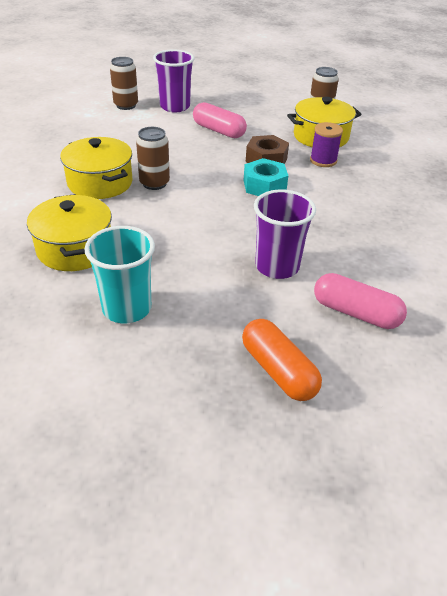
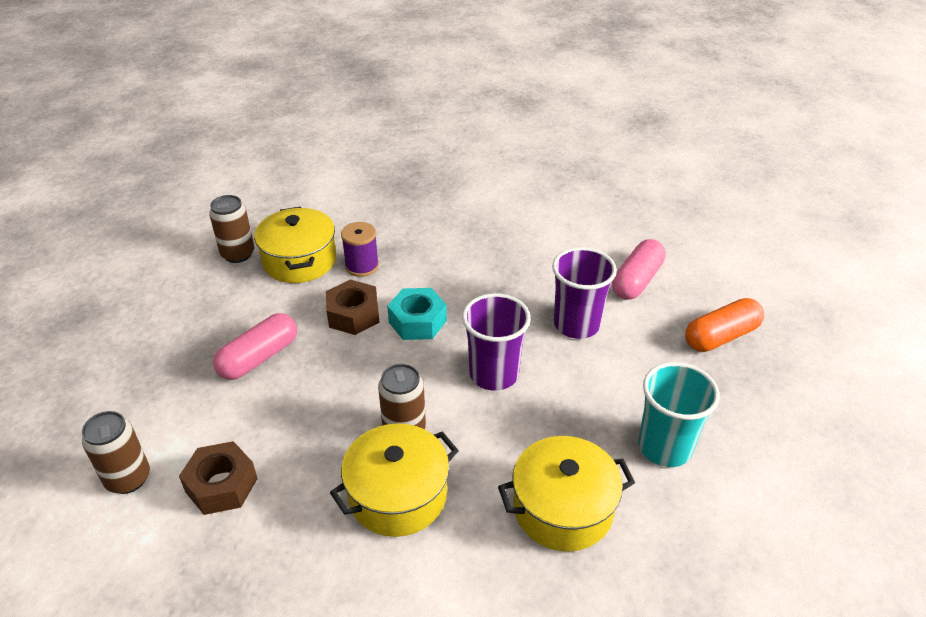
camera: 85 degrees left, 0 degrees up
purple cup [153,49,194,112] -> purple cup moved to [462,293,531,391]
none -> brown nut [179,441,258,515]

